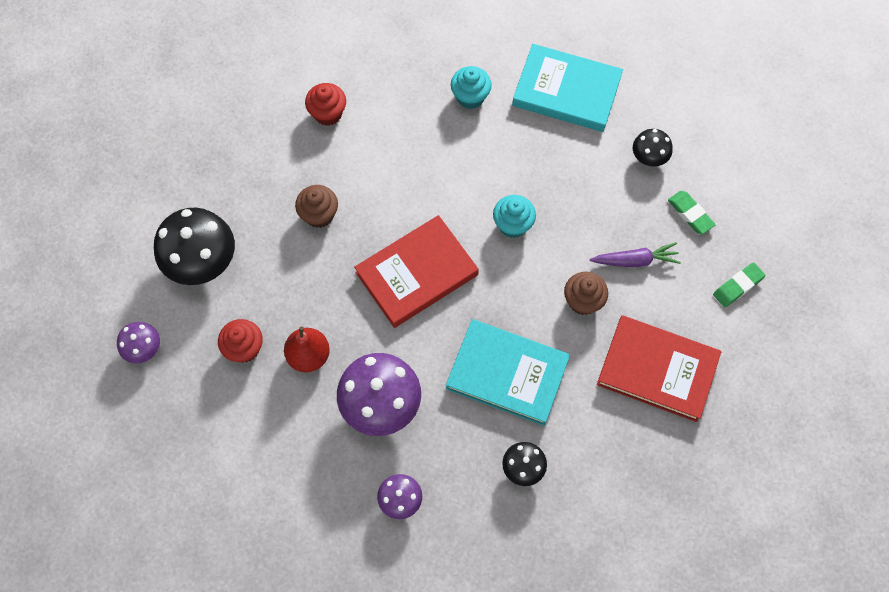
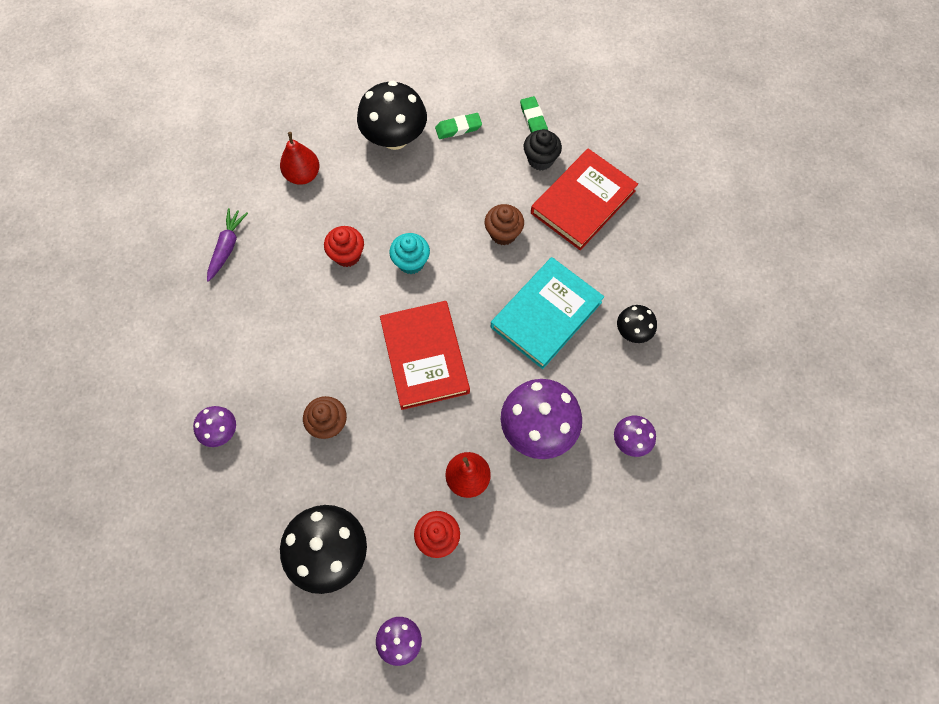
camera: 70 degrees left, 0 degrees up
red cupcake [305,83,346,126] -> red cupcake moved to [324,226,364,267]
turquoise cupcake [451,66,492,109] -> none
turquoise book [512,44,623,132] -> red pear [280,132,319,185]
purple carrot [590,242,681,267] -> purple carrot moved to [207,208,248,282]
black mushroom [633,129,673,167] -> black mushroom [357,81,427,150], size x1.91
none -> purple mushroom [193,406,236,447]
none -> black cupcake [524,129,562,171]

